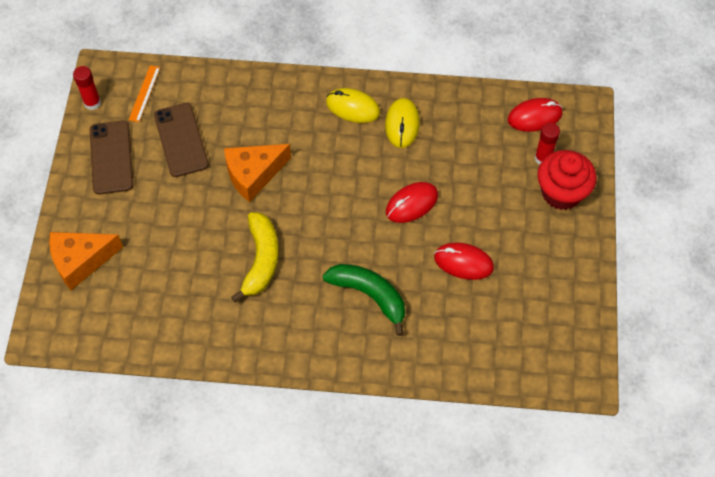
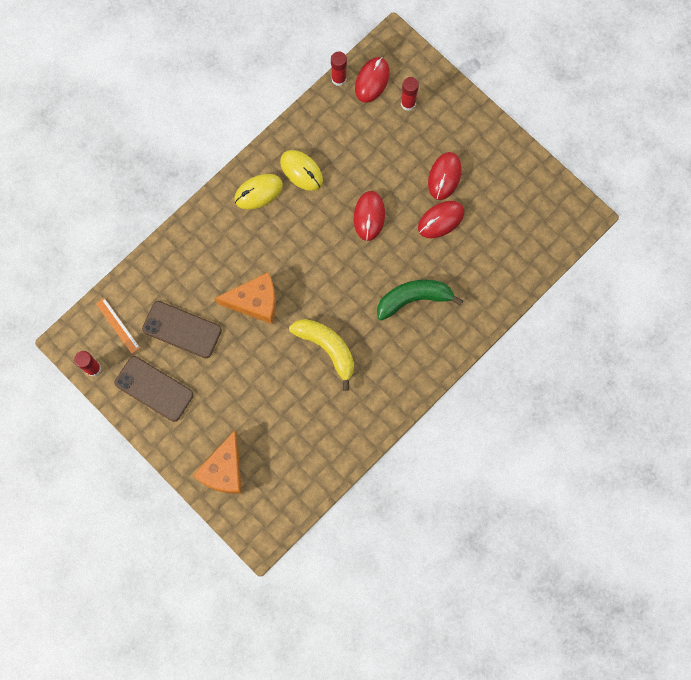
camera: 50 degrees left, 15 degrees up
orange cheese [224,144,291,202] -> orange cheese turned 105 degrees counterclockwise [215,272,276,324]
red cupcake [537,150,597,210] -> none
none -> red glue stick [331,51,347,86]
none -> red mouse [428,152,462,200]

